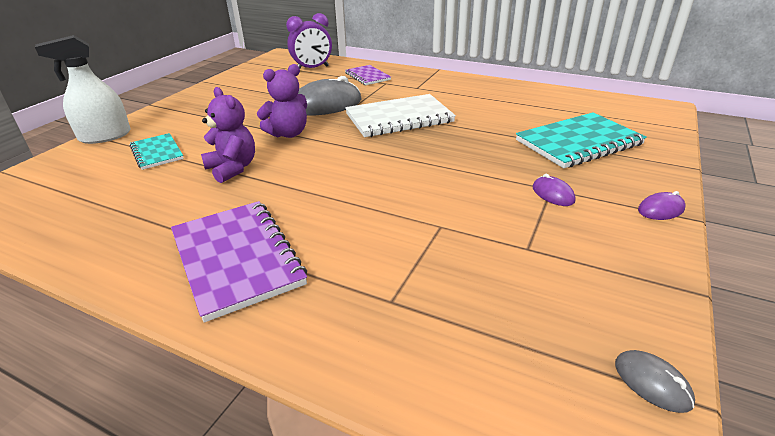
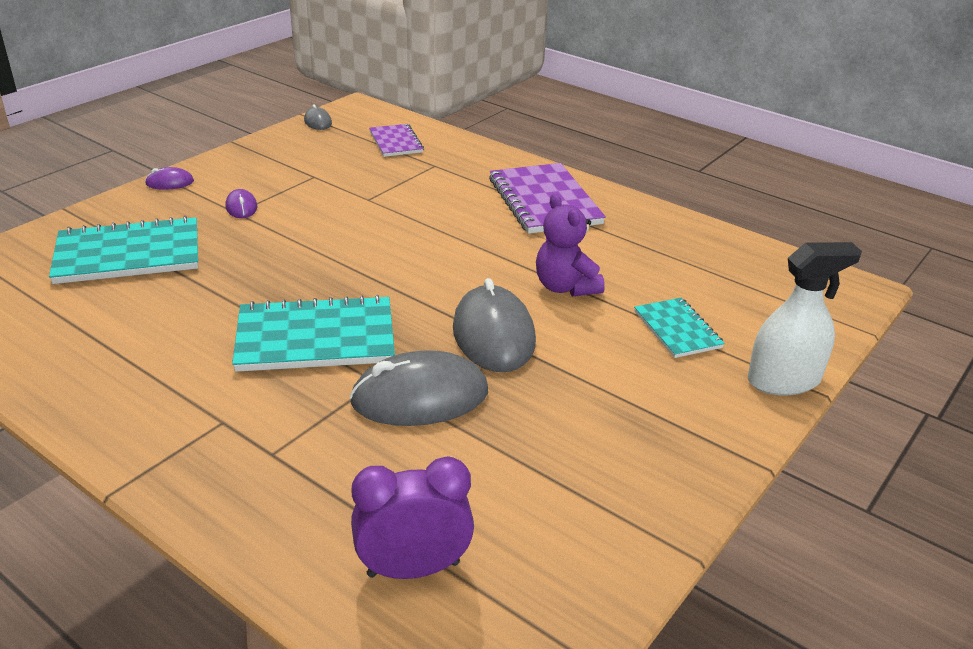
camera: 170 degrees left, 0 degrees up
purple teddy bear [257,64,307,138] -> grey mouse [453,278,536,372]
purple notebook [345,65,391,85] -> purple notebook moved to [369,124,424,157]
white notebook [345,94,456,137] -> turquoise notebook [232,295,395,372]

